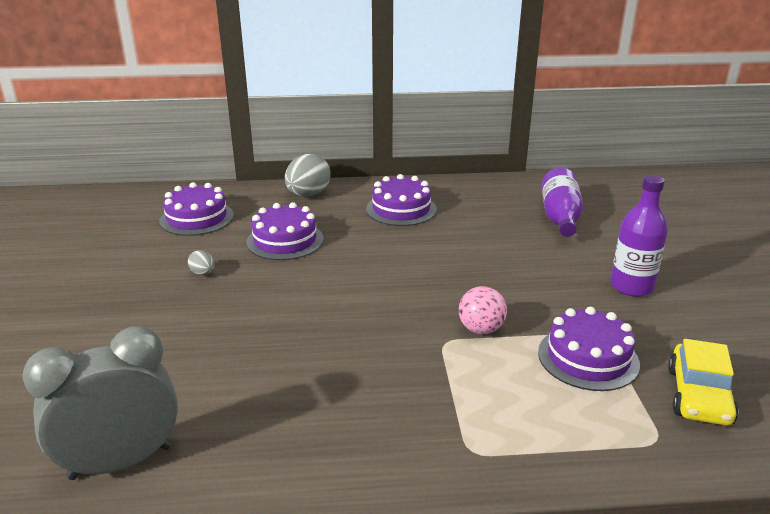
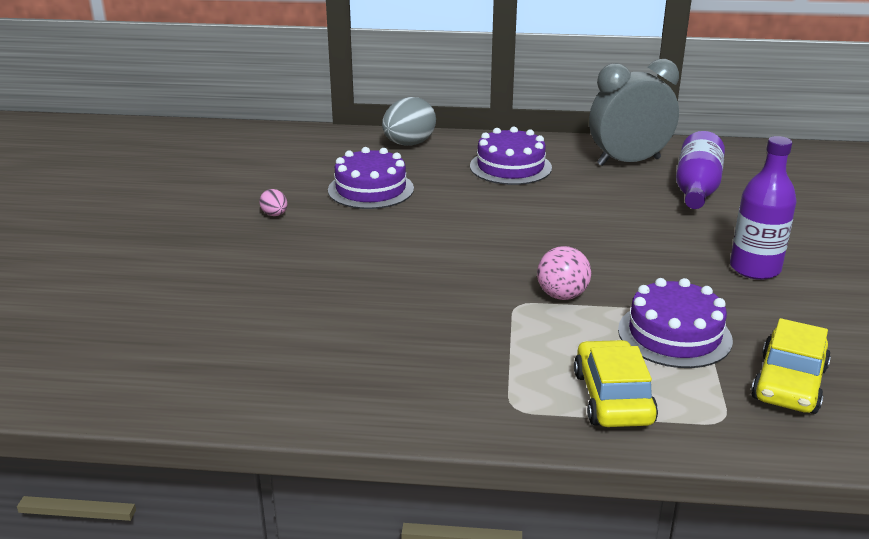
camera: 10 degrees right, 0 degrees up
grey clock [22,326,178,480] -> grey clock moved to [589,59,679,166]
purple cake [160,182,234,236] -> none
grey egg [188,250,215,275] -> pink egg [259,189,288,216]
none -> yellow car [574,340,658,427]

